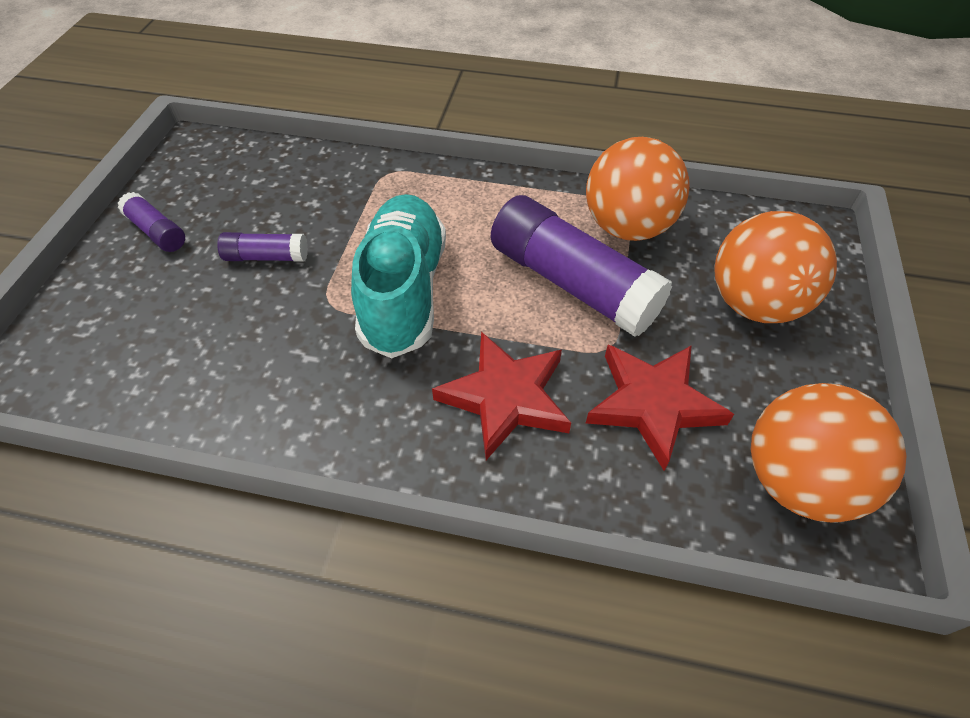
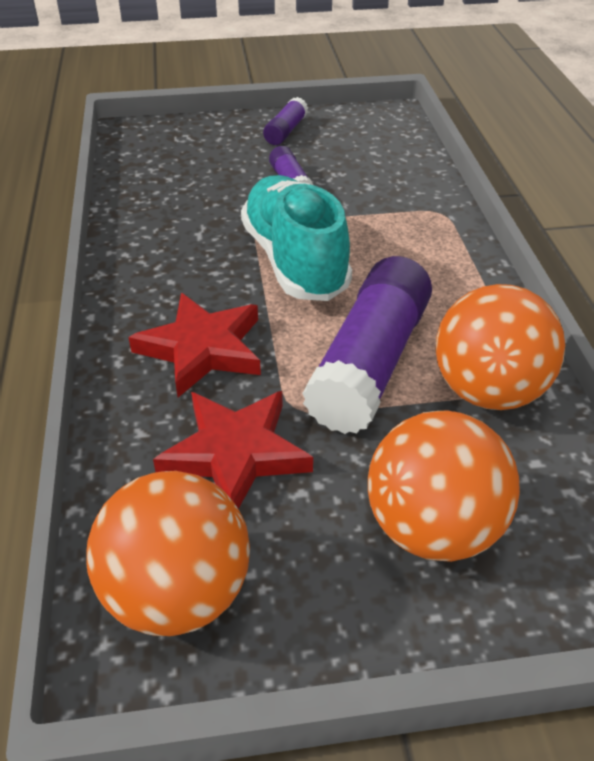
camera: 70 degrees right, 10 degrees down
turquoise shoe [351,194,446,358] -> turquoise shoe turned 90 degrees counterclockwise [241,175,352,301]

